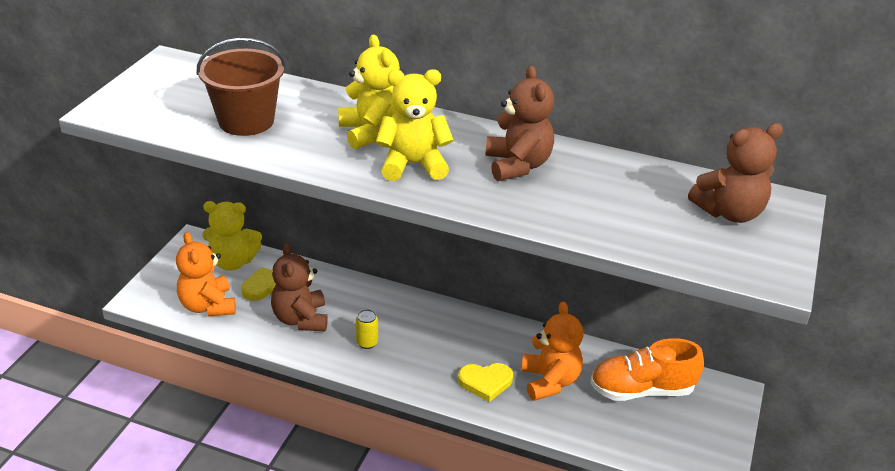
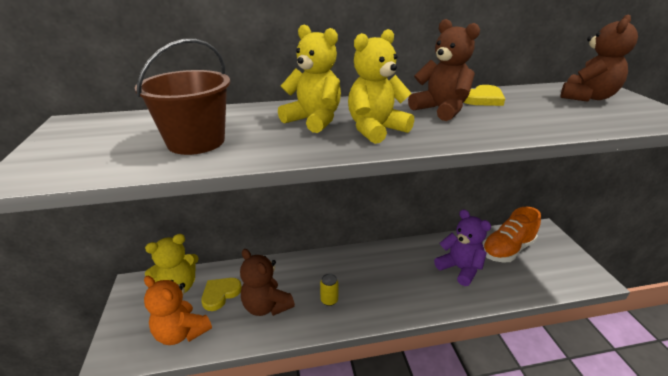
camera: 30 degrees left, 5 degrees down
yellow heart [458,363,513,402] -> yellow heart moved to [464,85,505,106]
orange teddy bear [521,302,583,401] -> purple teddy bear [434,209,491,286]

